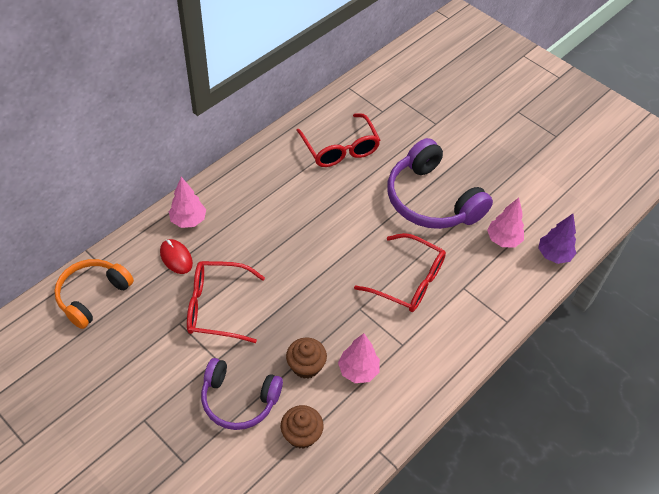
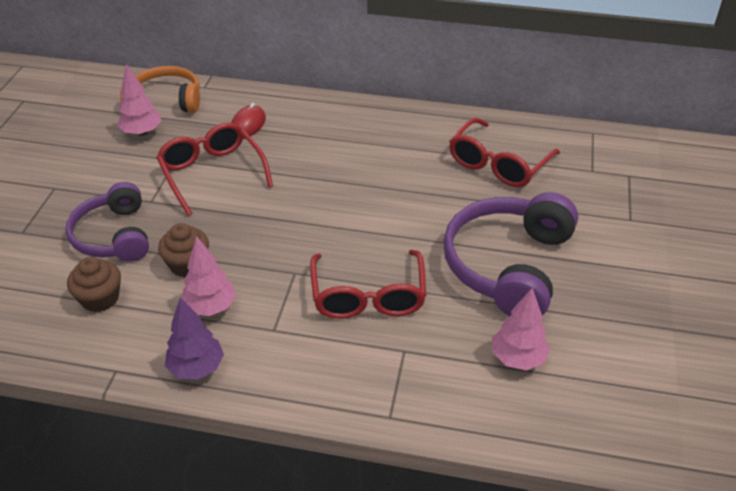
camera: 60 degrees right, 10 degrees down
pink tree [169,177,206,228] -> pink tree moved to [117,64,162,136]
purple tree [538,214,576,264] -> purple tree moved to [165,297,224,380]

